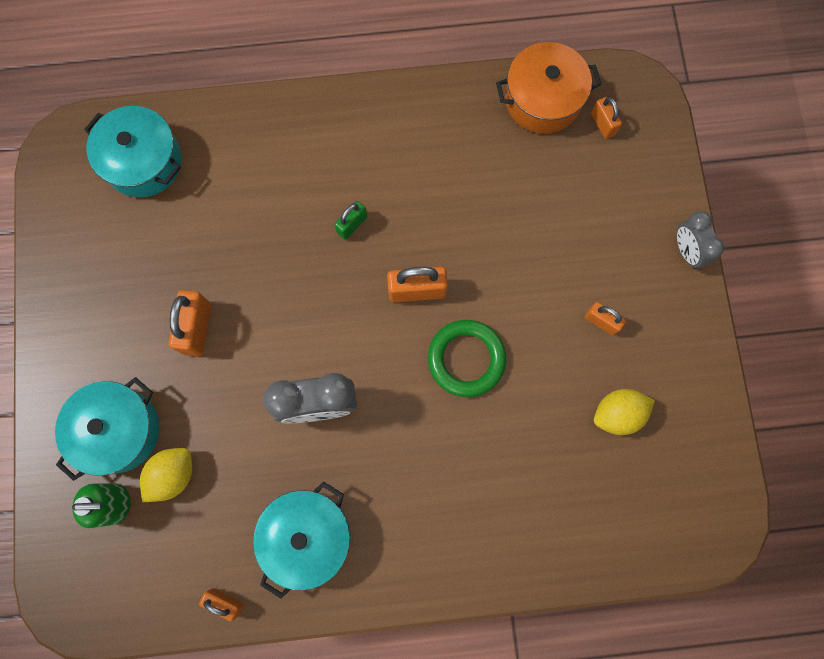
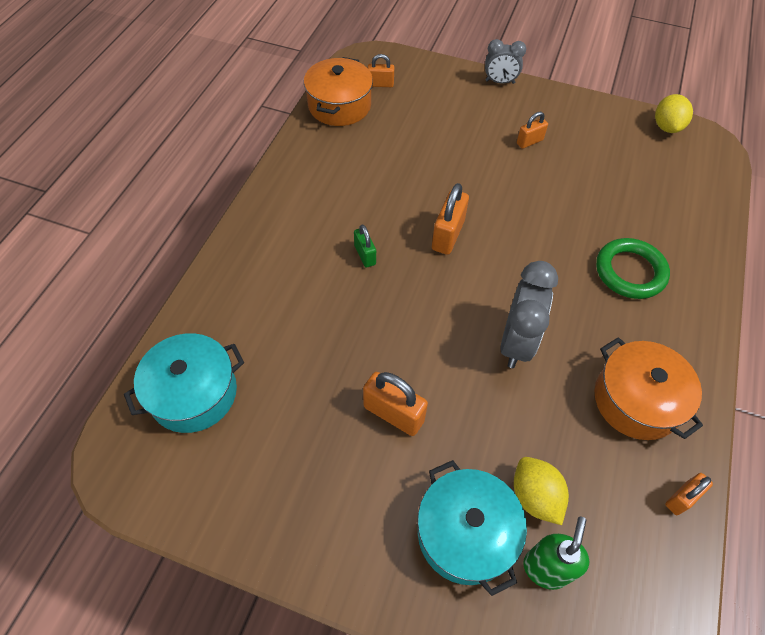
camera: 65 degrees left, 20 degrees down
turquoise pot [253,481,351,599] -> orange pot [594,337,703,440]
green ring [428,320,506,397] -> green ring moved to [596,238,670,299]
yellow lemon [594,389,655,435] -> yellow lemon moved to [655,94,693,133]

